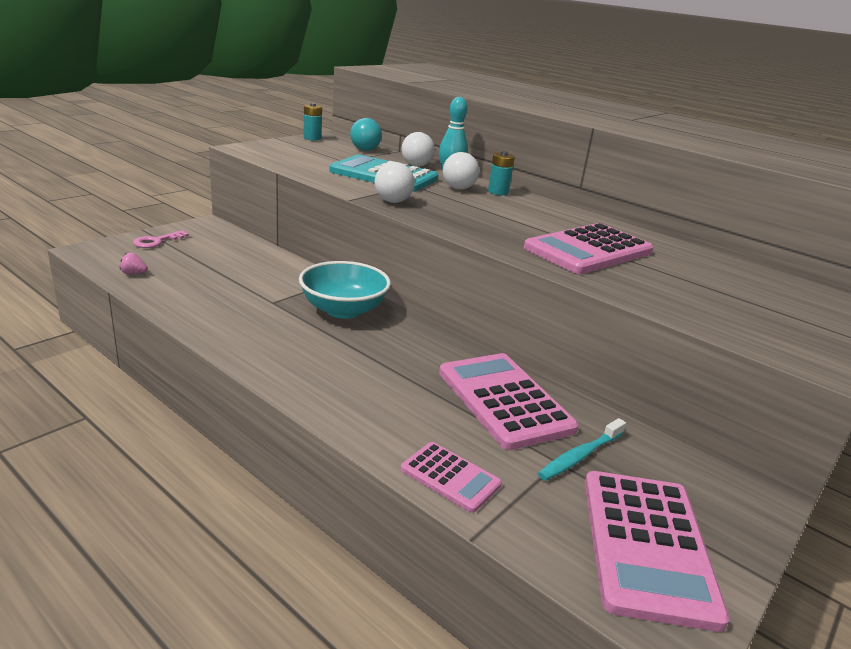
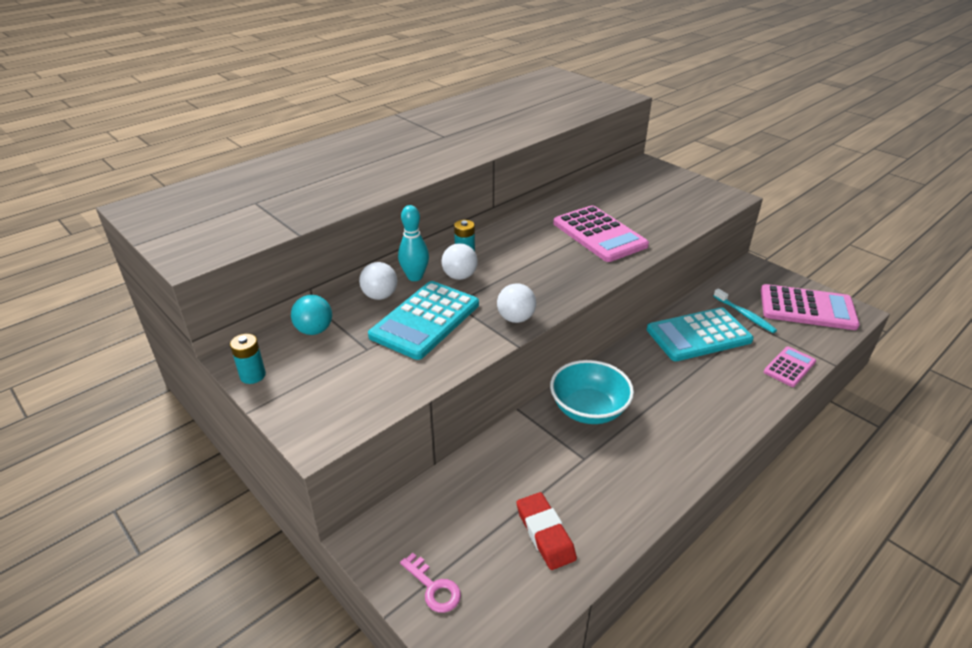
camera: 80 degrees left, 10 degrees up
pink strawberry [120,253,148,274] -> none
pink calculator [439,353,579,450] -> turquoise calculator [647,307,754,361]
none -> red eraser [517,492,577,570]

